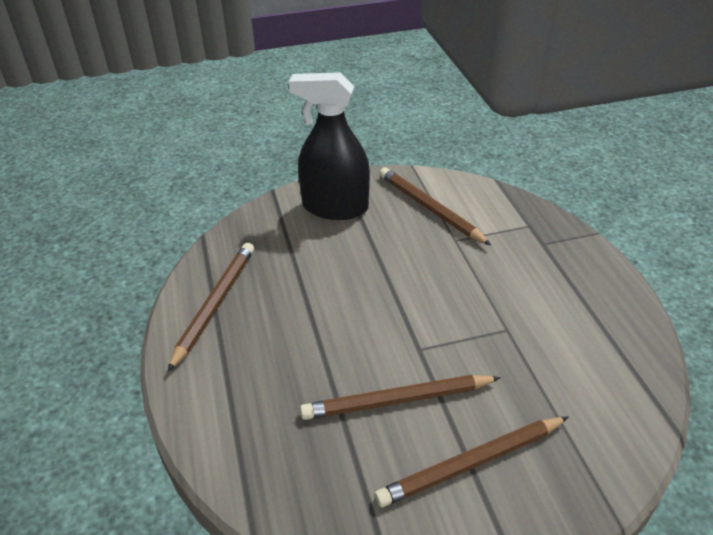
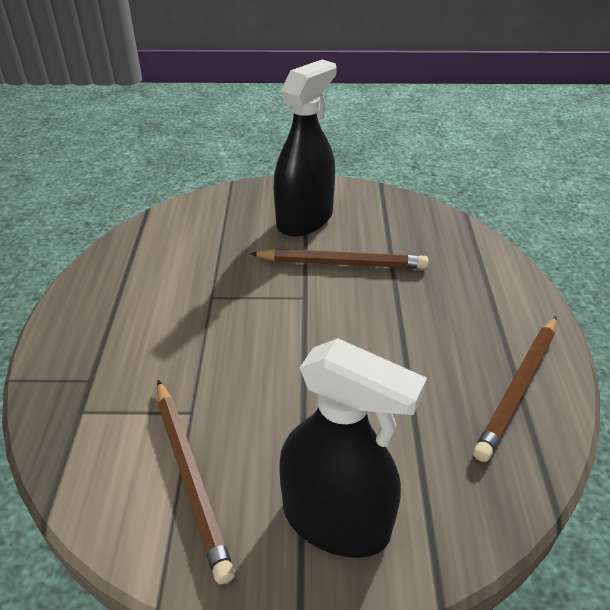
camera: 165 degrees left, 0 degrees up
brown pencil [374,417,568,507] -> black spray bottle [274,59,337,237]

